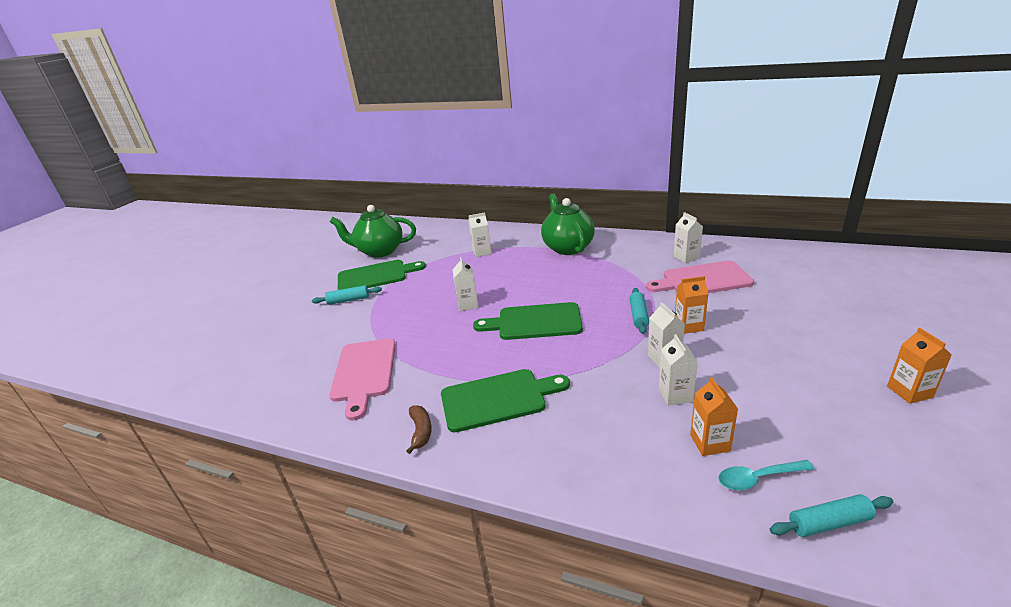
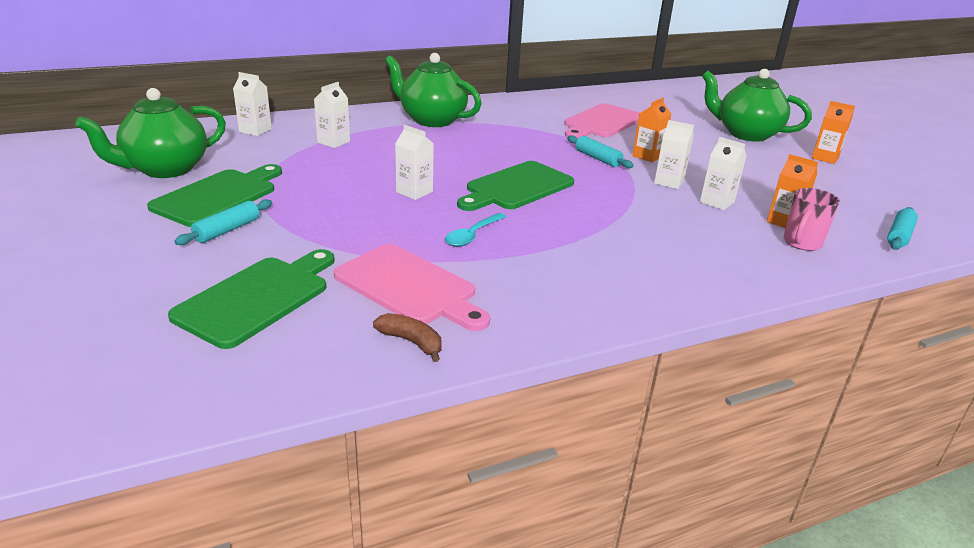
camera: 50 degrees left, 0 degrees up
brown banana [406,405,432,454] -> brown banana moved to [373,313,441,362]
green cutting board [441,369,570,433] -> green cutting board moved to [168,249,335,349]
white carton [674,212,703,263] -> white carton moved to [233,72,272,136]
turquoise spoon [718,460,814,490] -> turquoise spoon moved to [445,213,506,247]
none -> green teapot [702,69,812,142]
none -> pink mug [784,188,840,251]

